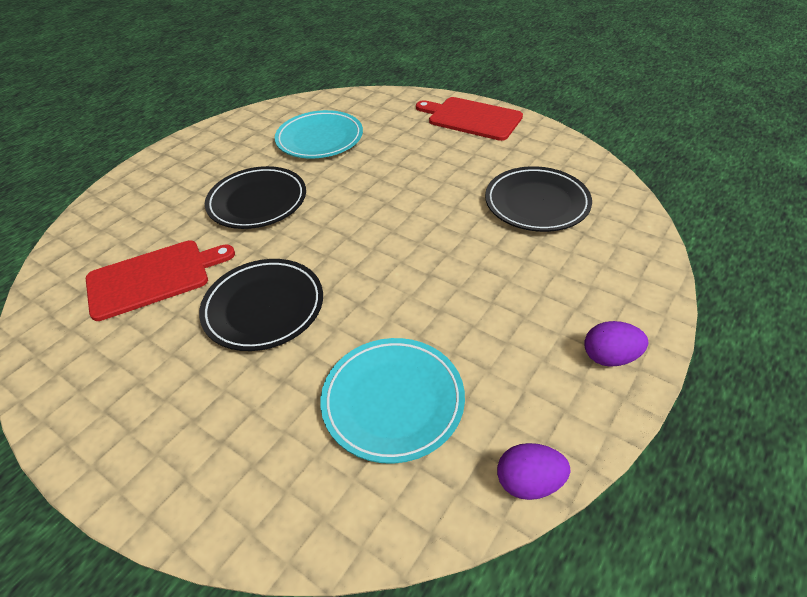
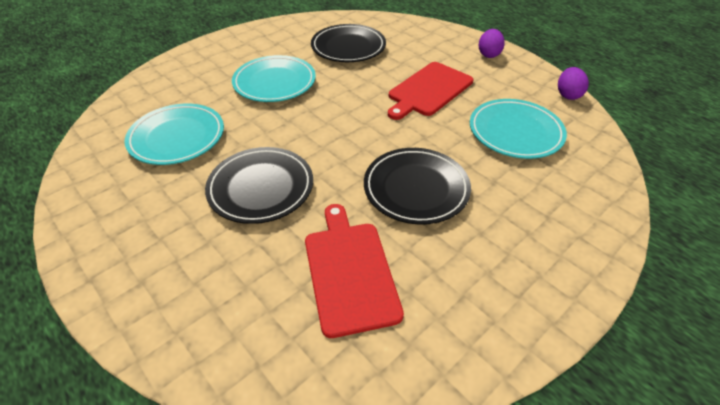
camera: 80 degrees left, 0 degrees up
red cutting board [416,97,523,141] -> red cutting board moved to [388,62,473,120]
none -> turquoise plate [232,55,316,102]

